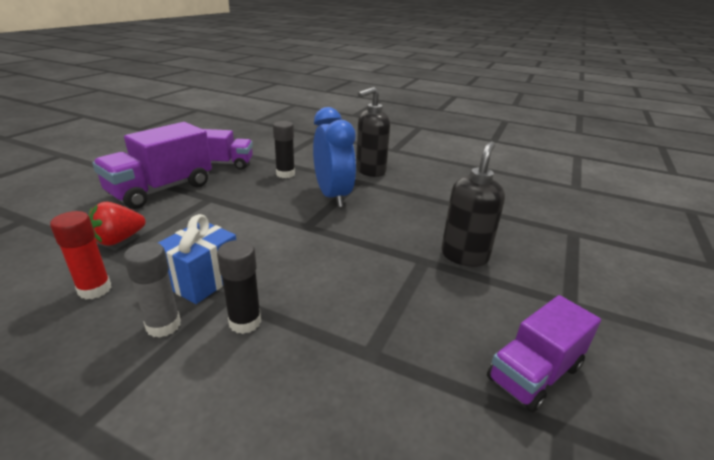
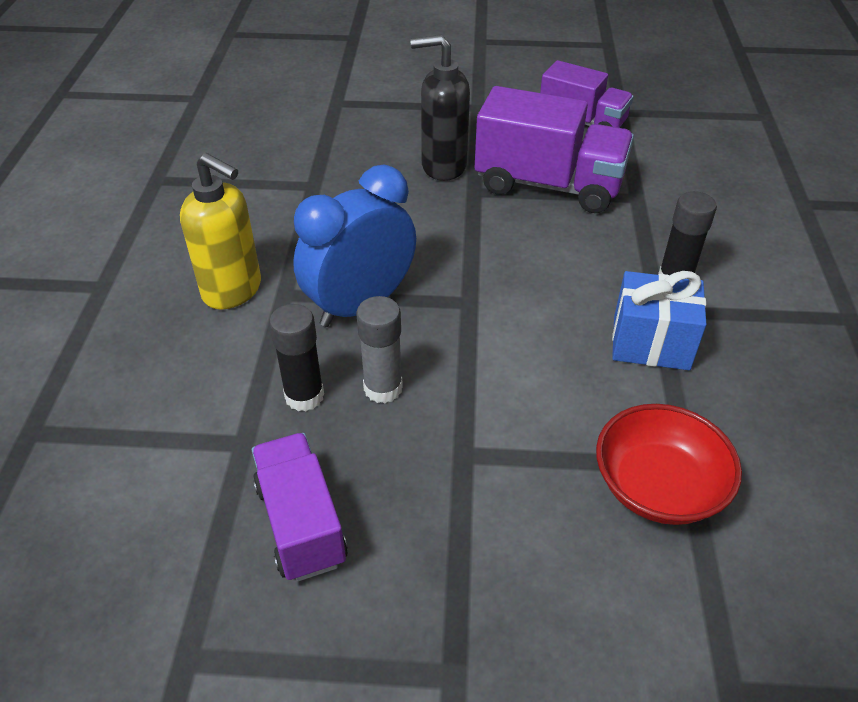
camera: 110 degrees left, 15 degrees up
red glue stick [50,211,112,299] -> none
red strawberry [89,202,146,246] -> red bowl [596,404,742,525]
purple truck [92,122,212,209] -> purple truck moved to [475,86,634,213]
grey glue stick [124,242,181,338] -> grey glue stick moved to [356,296,403,403]
black soap dispenser [356,87,390,177] -> yellow soap dispenser [180,153,261,310]

